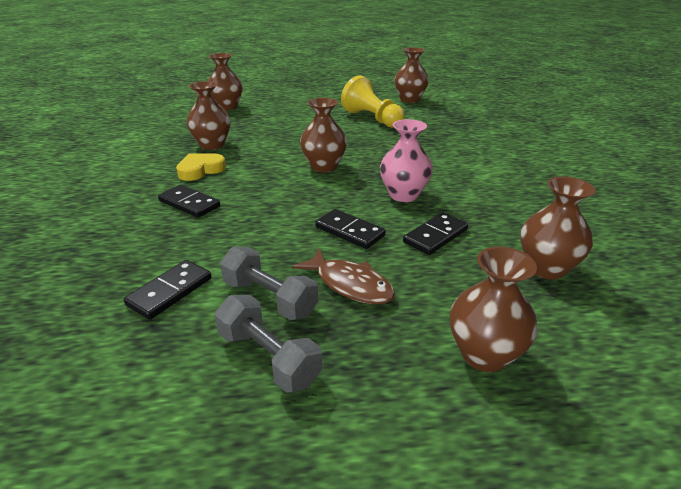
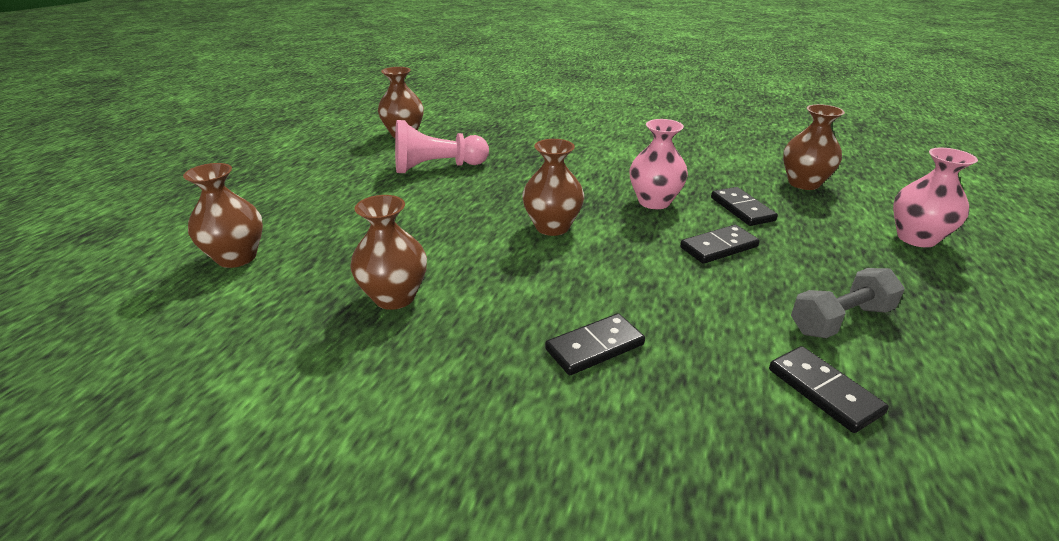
camera: 65 degrees left, 0 degrees up
yellow heart [176,153,226,181] -> none
grey dumbbell [215,295,322,393] -> none
brown fish [292,249,395,305] -> none
yellow pawn [341,75,405,128] -> pink pawn [395,120,489,173]
brown vase [450,247,538,372] -> pink vase [893,148,978,248]

